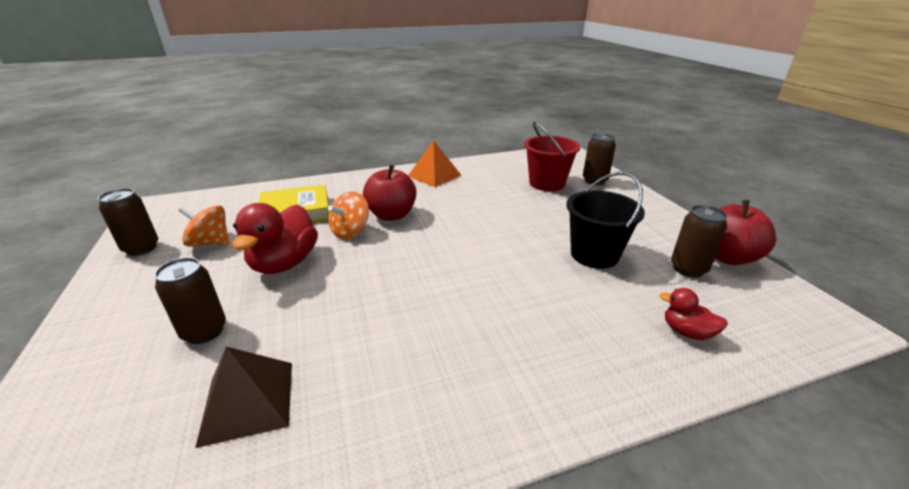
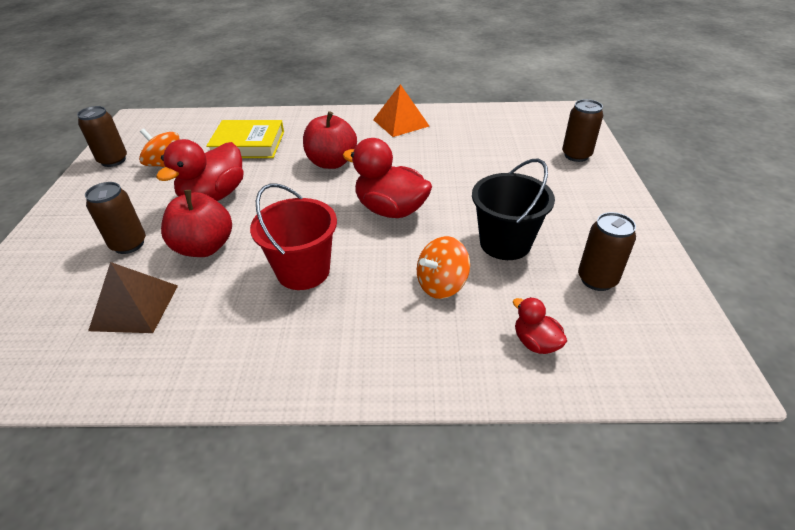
camera: 20 degrees right, 10 degrees up
orange spinning top [328,191,369,239] -> orange spinning top moved to [417,236,470,299]
red bucket [524,121,580,191] -> red bucket moved to [250,184,337,290]
red apple [715,200,776,265] -> red apple moved to [161,190,232,257]
none -> red duck [343,138,432,218]

